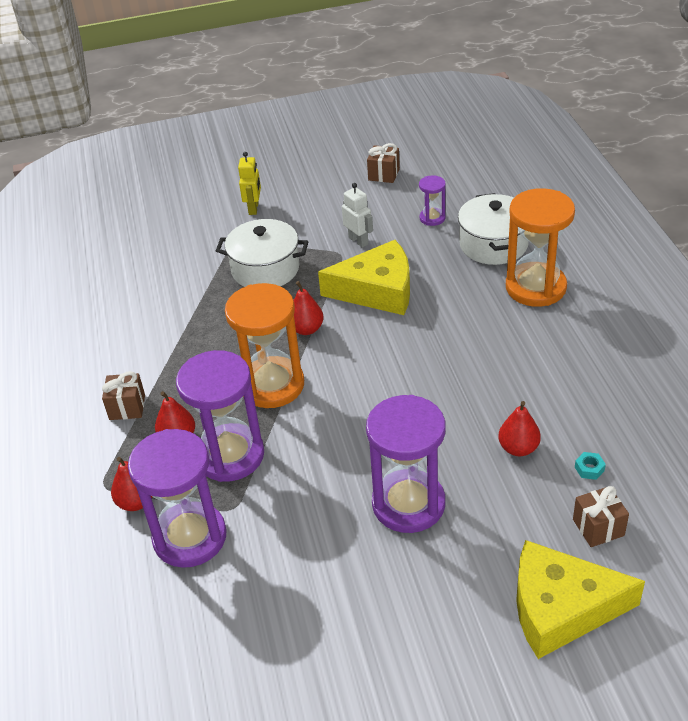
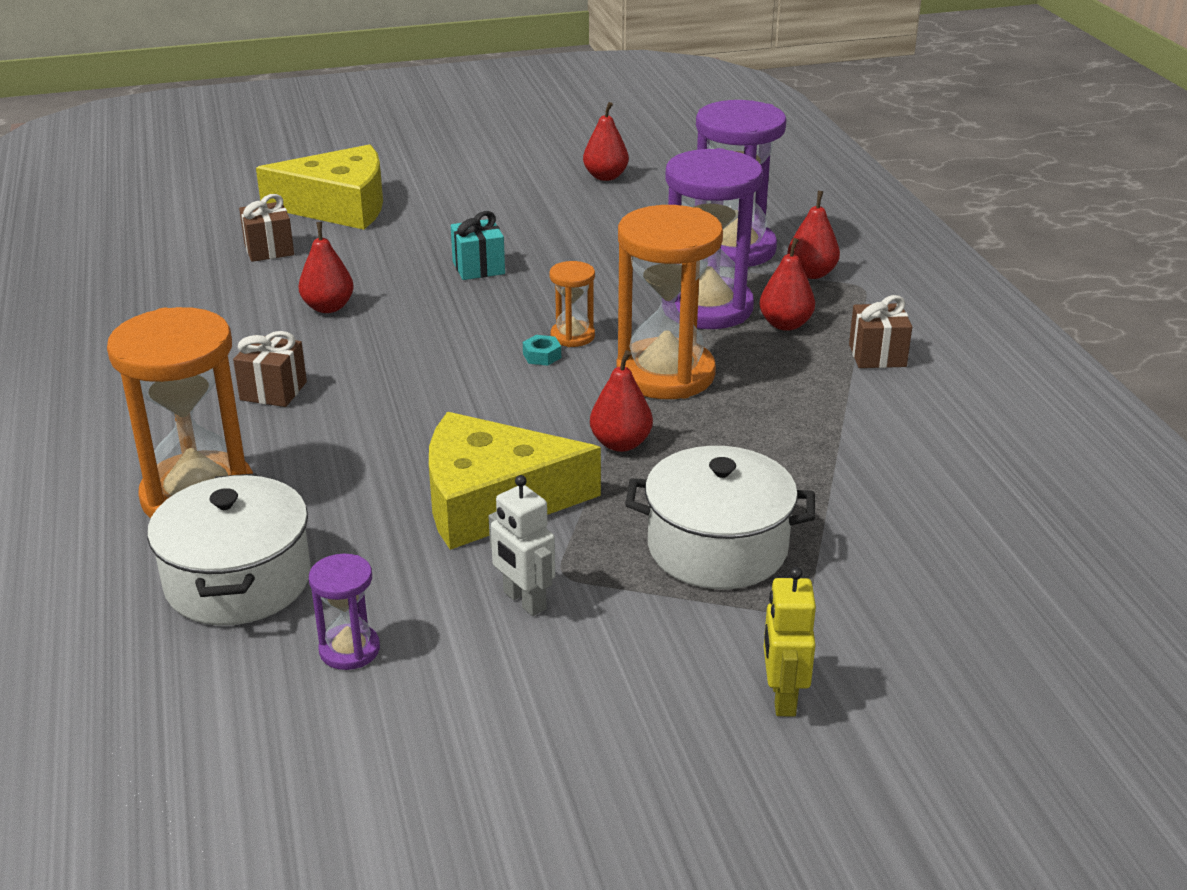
camera: 175 degrees right, 10 degrees down
purple hourglass [366,395,445,533] -> turquoise gift [451,211,505,280]
brown gift [367,143,400,183] -> brown gift moved to [233,331,307,407]
turquoise nut [575,452,606,480] -> turquoise nut moved to [523,335,561,366]
none -> orange hourglass [549,261,595,347]
none -> red pear [583,102,629,181]

